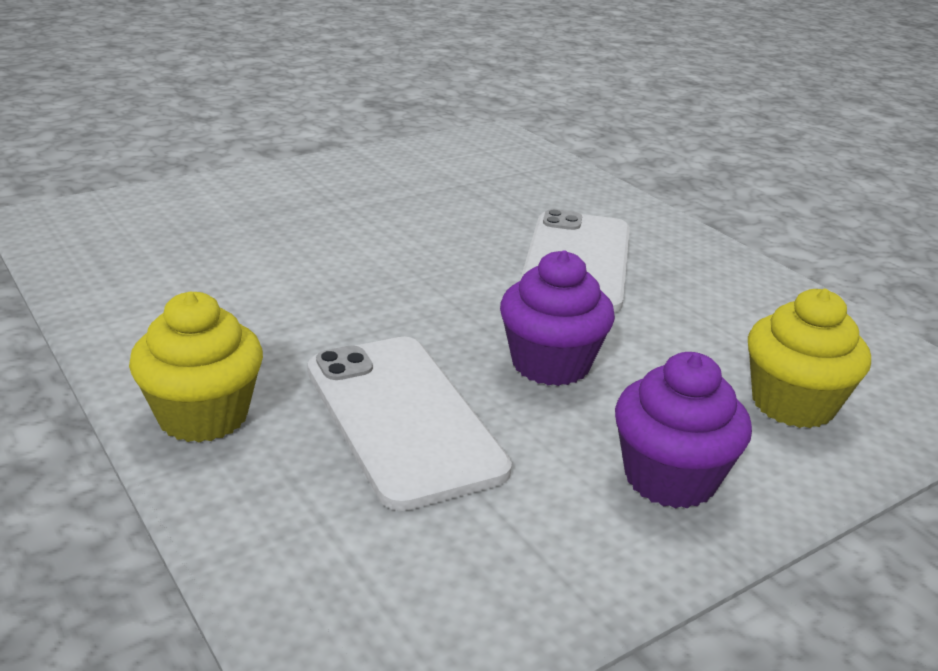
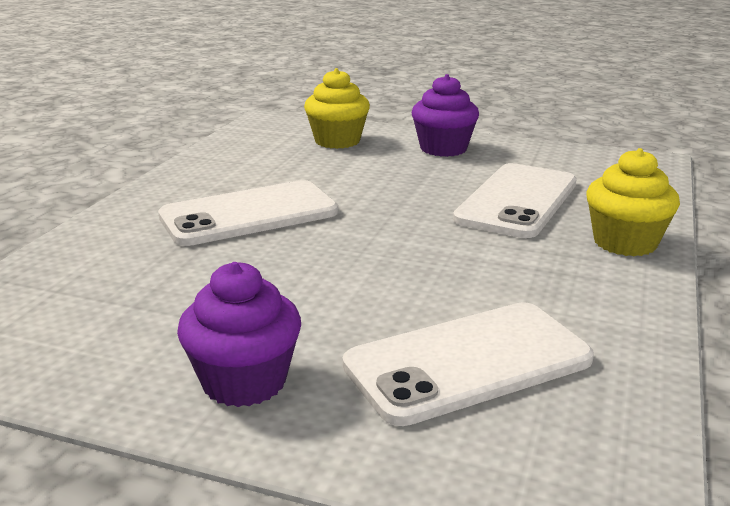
camera: 125 degrees left, 5 degrees down
purple cupcake [500,250,615,386] -> purple cupcake moved to [177,262,301,407]
none -> white phone [342,302,594,426]

